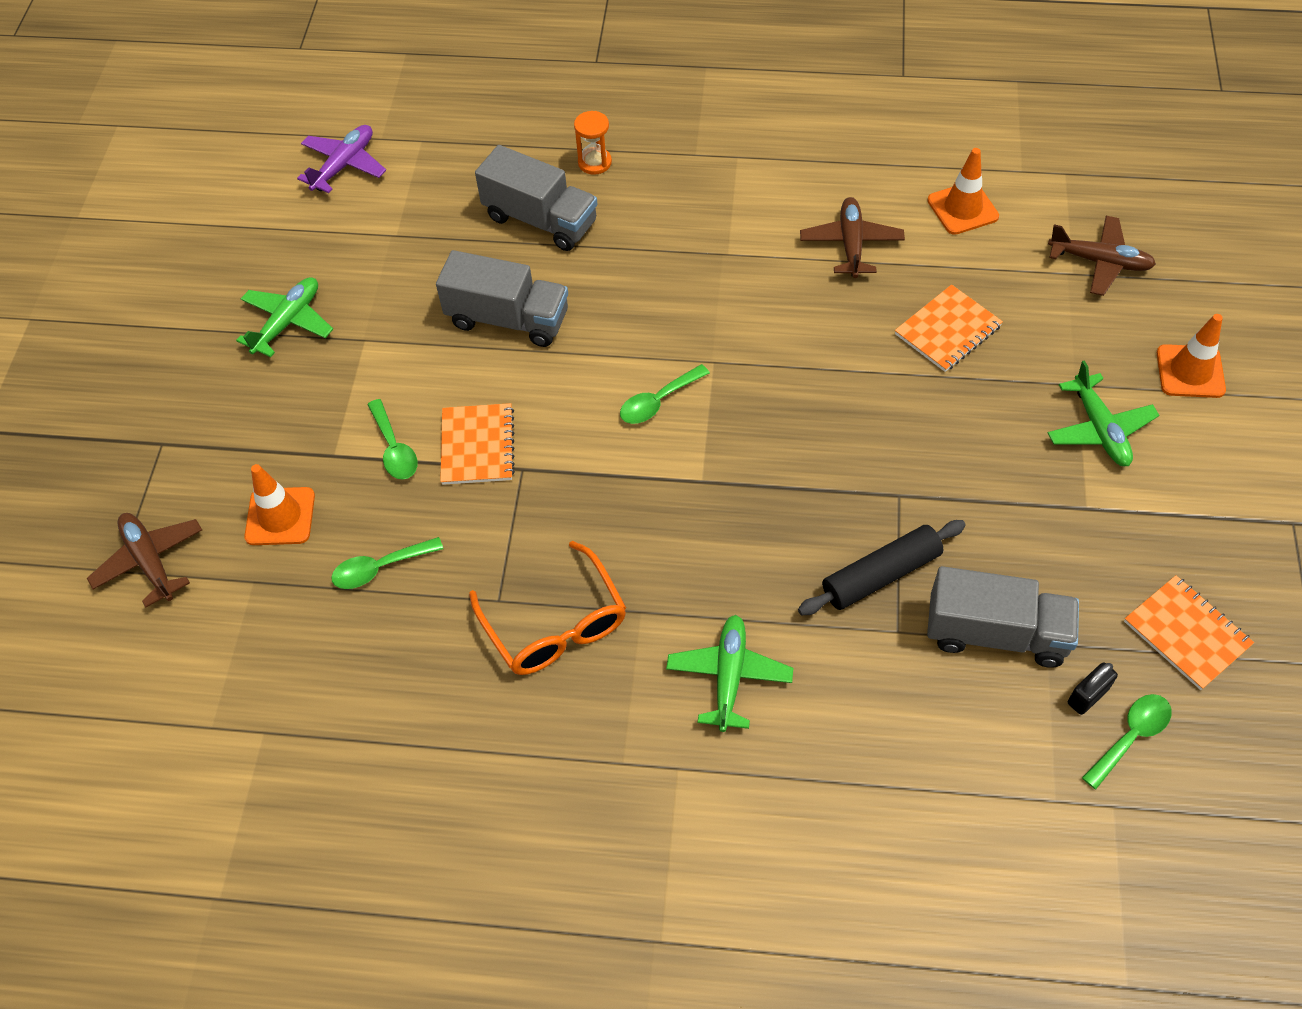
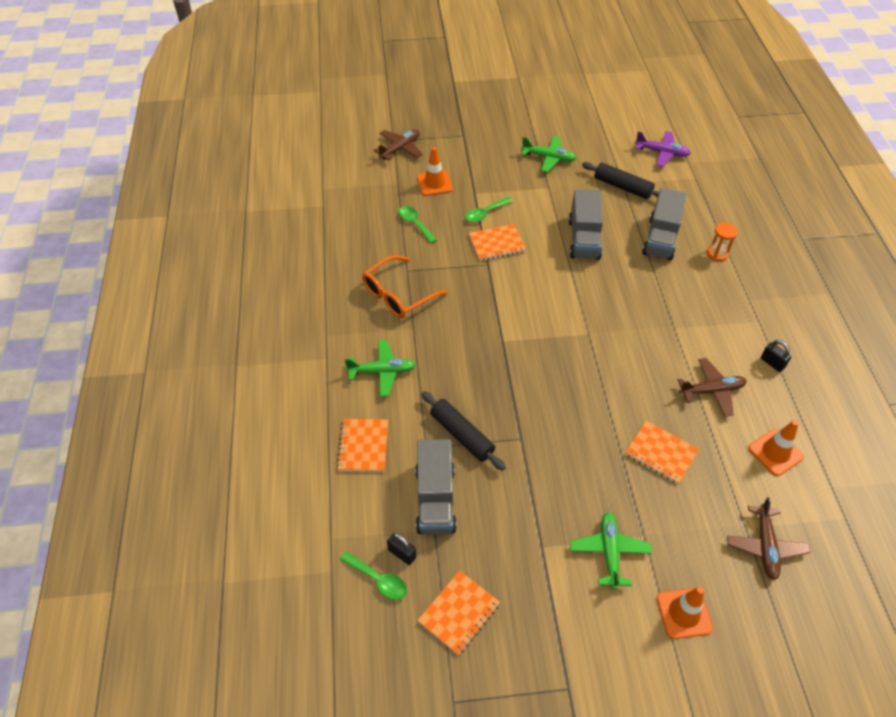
camera: 75 degrees right, 5 degrees down
green spoon [620,364,710,424] -> none
green plane [1048,360,1159,466] -> green plane turned 120 degrees clockwise [570,512,652,590]
none -> orange notebook [337,419,388,472]
none -> black rolling pin [582,162,659,199]
none -> black padlock [761,340,791,372]

